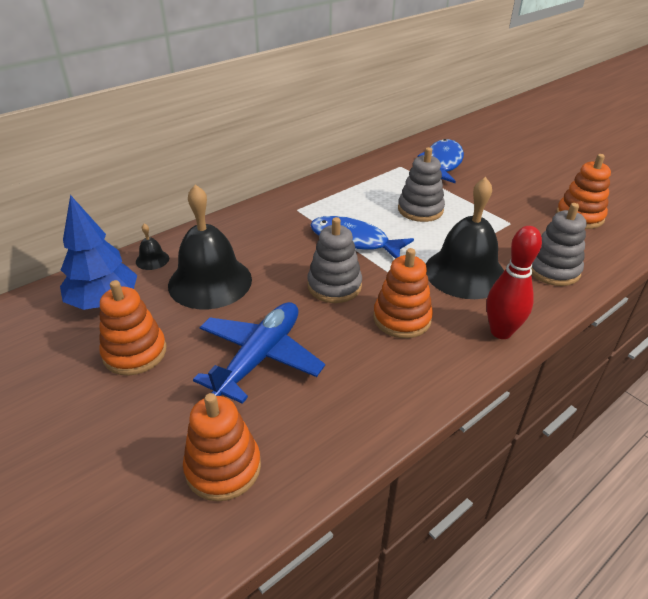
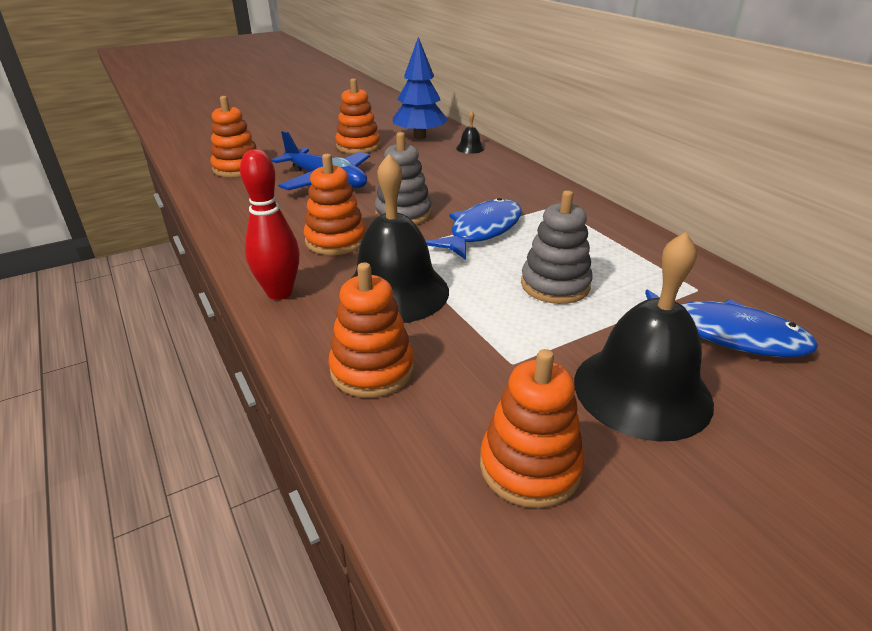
camera: 100 degrees right, 5 degrees down
black bell [168,184,252,309] -> black bell moved to [574,232,714,442]
grey stacking toy [531,203,586,286] -> orange stacking toy [329,262,414,398]

